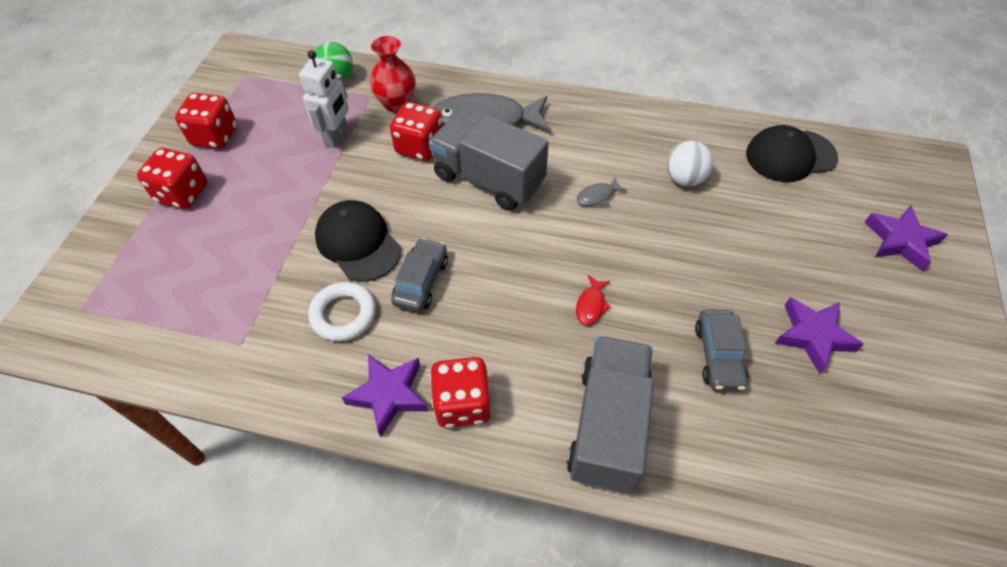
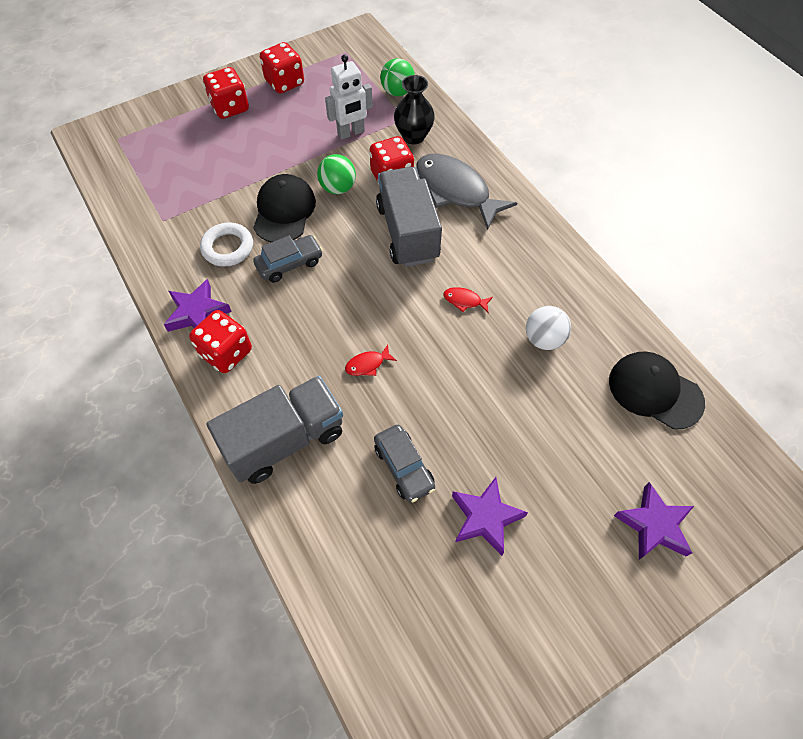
camera: 45 degrees right, 5 degrees up
red vase [370,36,416,113] -> black vase [394,75,435,144]
grey fish [577,178,627,206] -> red fish [444,287,493,313]
grey car [695,310,748,391] -> grey car turned 75 degrees counterclockwise [374,425,435,503]
none -> green ball [317,154,356,194]

